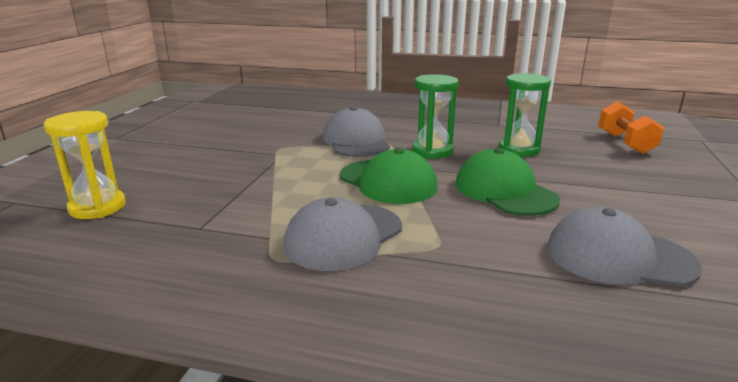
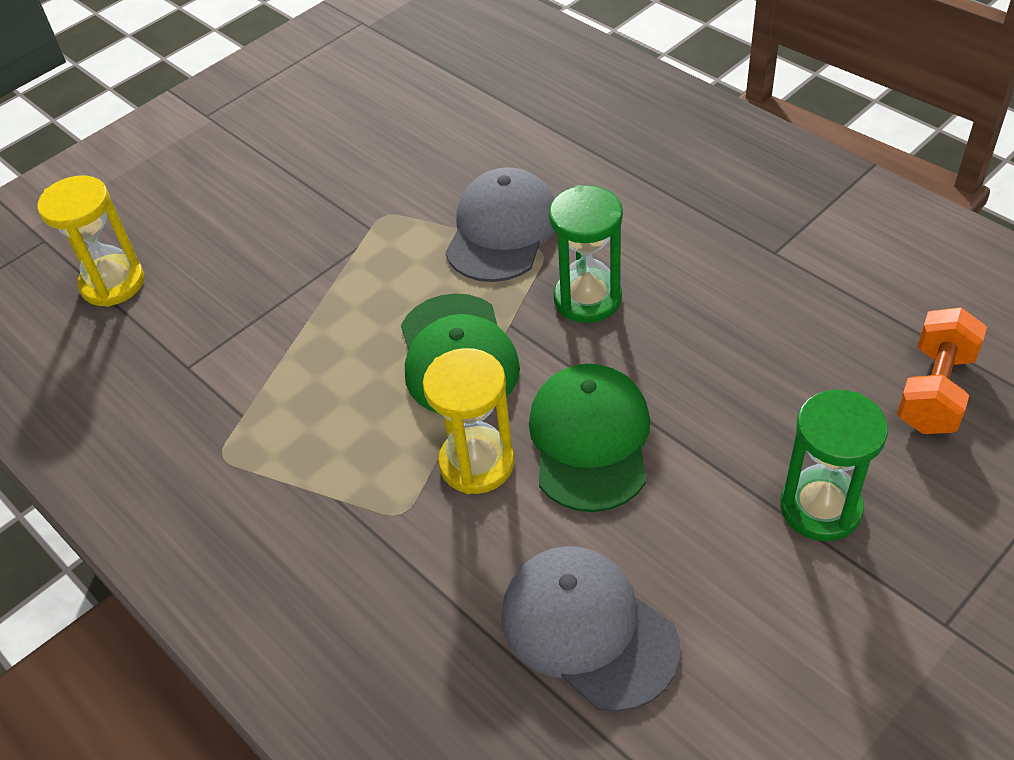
camera: 35 degrees right, 25 degrees up
grey cap [283,197,402,271] -> none
green hourglass [498,73,551,157] -> green hourglass moved to [780,389,888,541]
none -> yellow hourglass [423,348,515,494]

